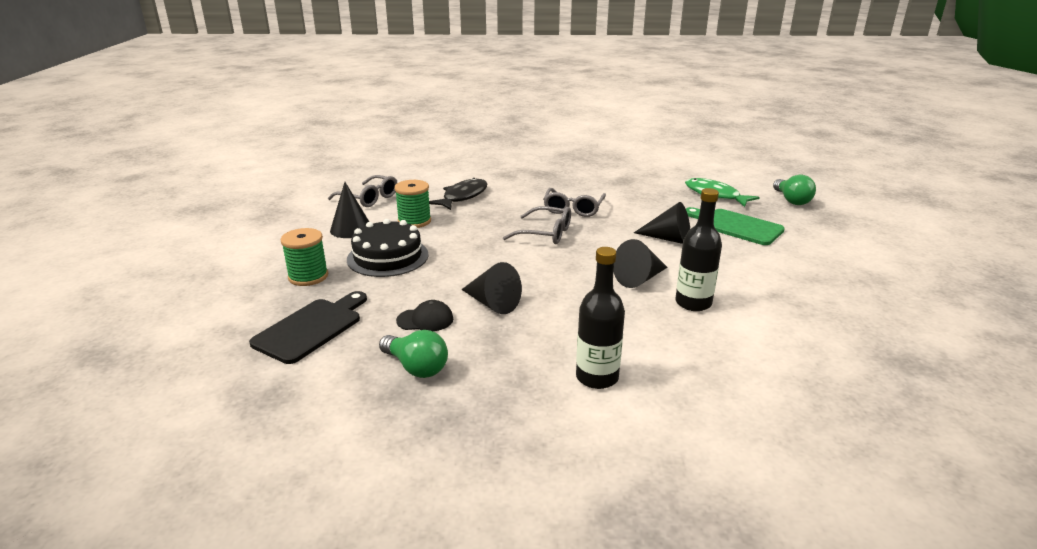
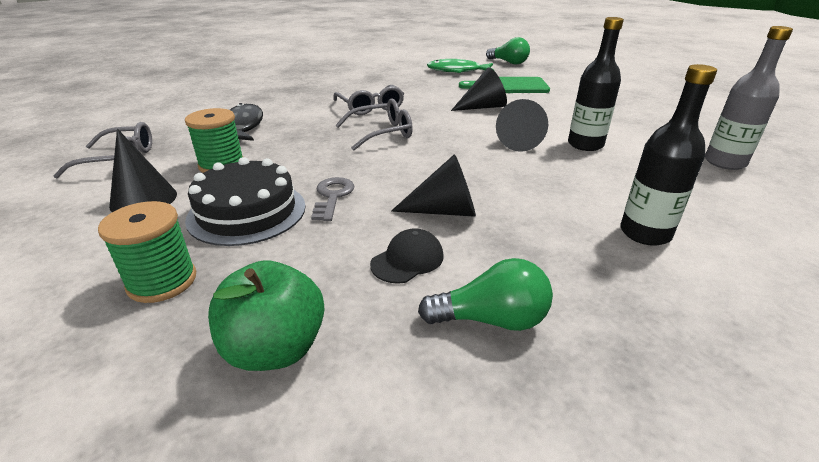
camera: 40 degrees left, 5 degrees up
black cutting board [249,291,367,364] -> green apple [208,260,324,371]
none -> grey key [311,177,355,221]
none -> grey bottle [705,26,793,170]

